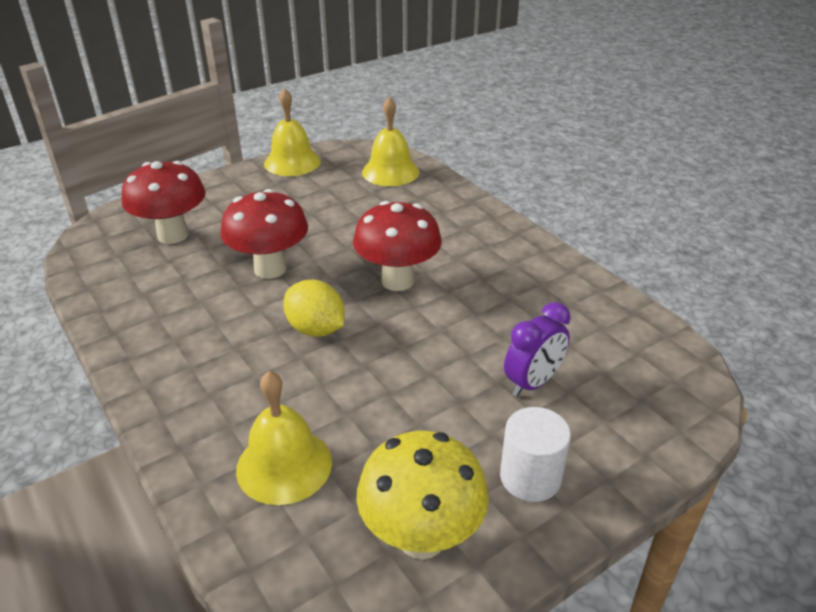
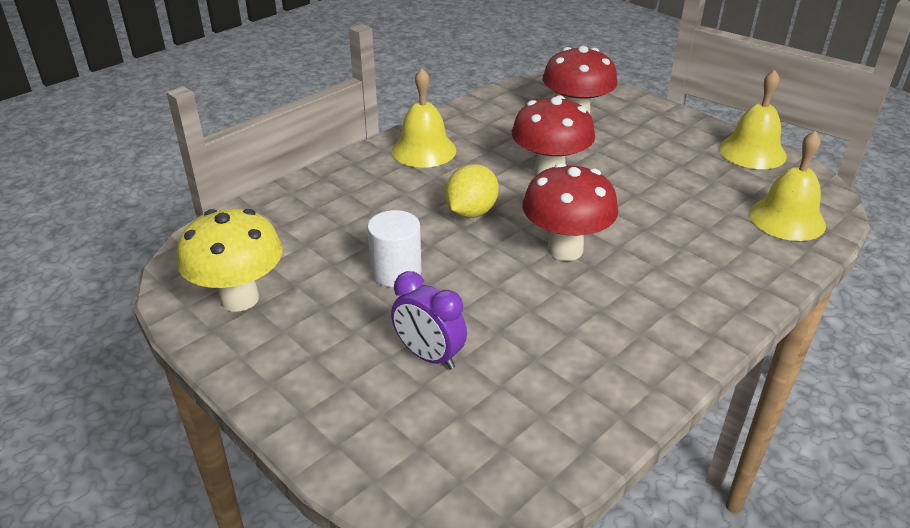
camera: 80 degrees right, 0 degrees up
yellow bell [236,371,332,505] -> yellow bell moved to [392,68,456,168]
white cylinder [500,407,571,502] -> white cylinder moved to [367,210,421,287]

